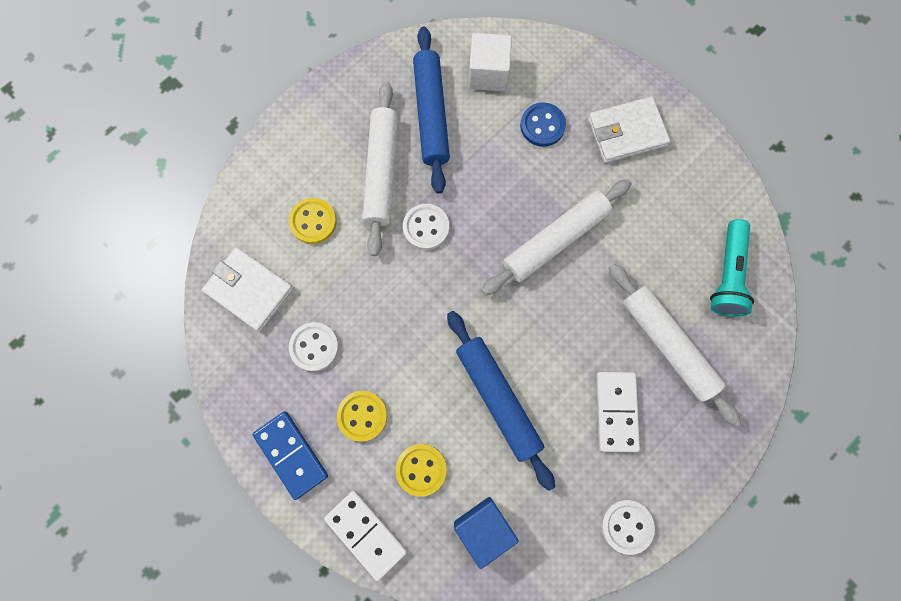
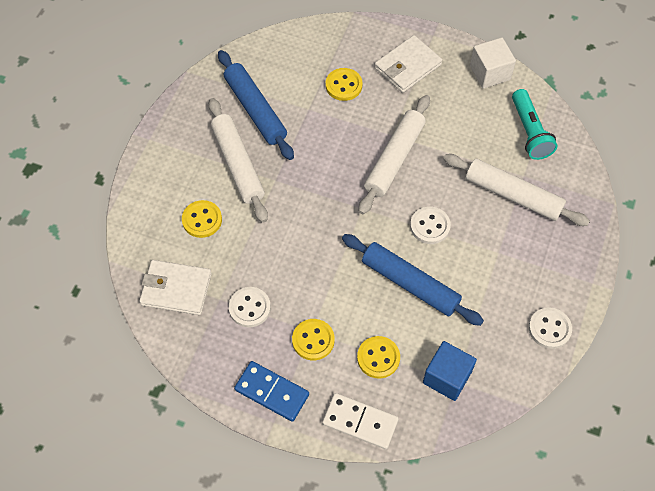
camera: 25 degrees left, 15 degrees down
white button [403,204,449,250] -> white button moved to [410,207,451,244]
white cube [469,33,512,91] -> white cube moved to [470,38,516,89]
blue button [520,102,566,147] -> yellow button [326,68,362,101]
white domino [596,372,640,452] -> none

